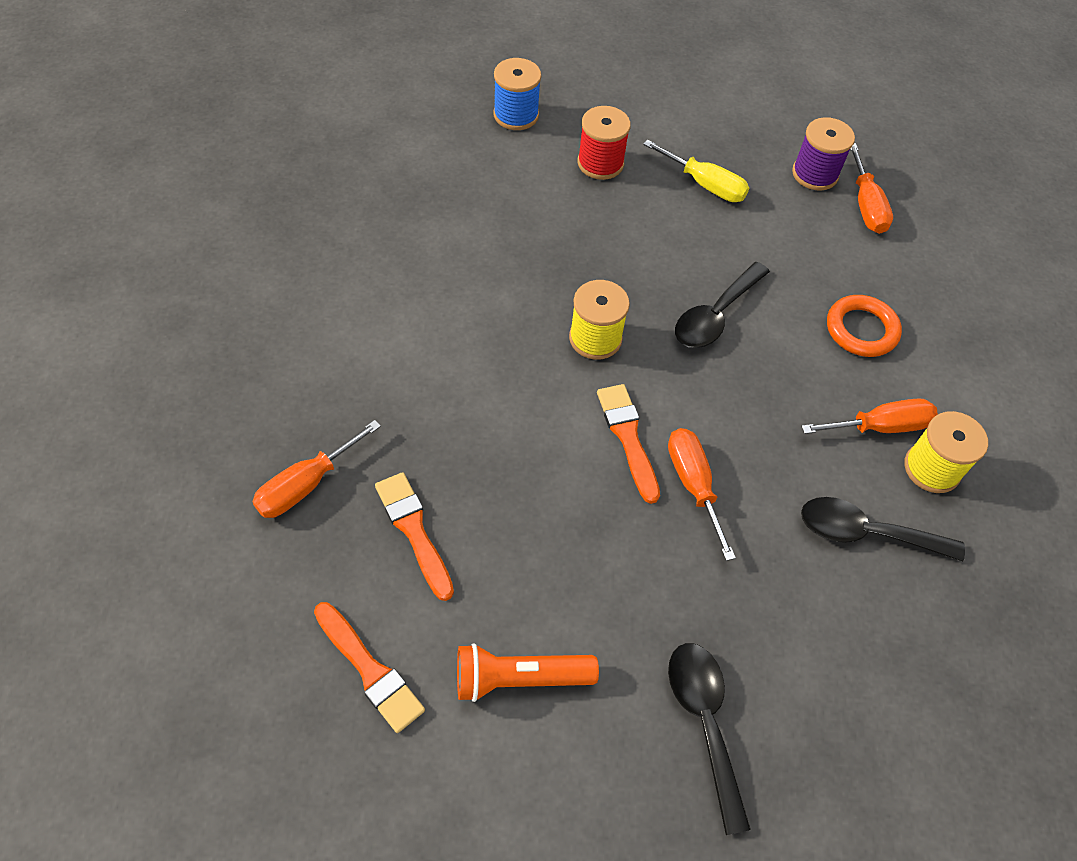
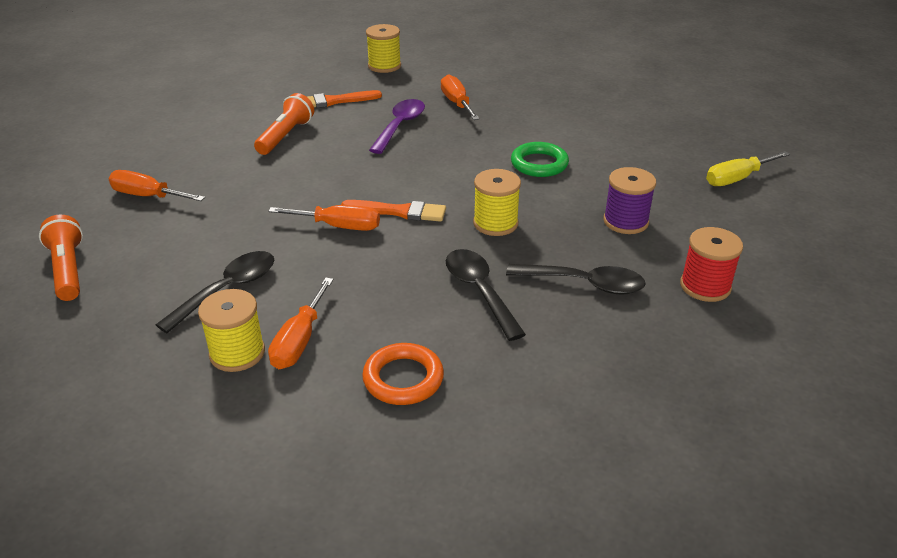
camera: 120 degrees right, 20 degrees down
orange brush [375,472,454,601] -> purple spoon [369,99,425,154]
blue spool [493,58,541,130] -> none
yellow screwdriver [643,139,749,202] -> yellow screwdriver moved to [706,151,790,186]
black spoon [668,643,751,835] -> black spoon moved to [506,264,646,295]
purple spool [792,117,855,191] -> purple spool moved to [603,167,656,234]
orange screwdriver [850,143,893,234] -> orange screwdriver moved to [109,170,205,201]
none -> orange flashlight [39,215,83,301]
none -> yellow spool [366,24,401,73]
none -> green ring [511,142,569,177]

